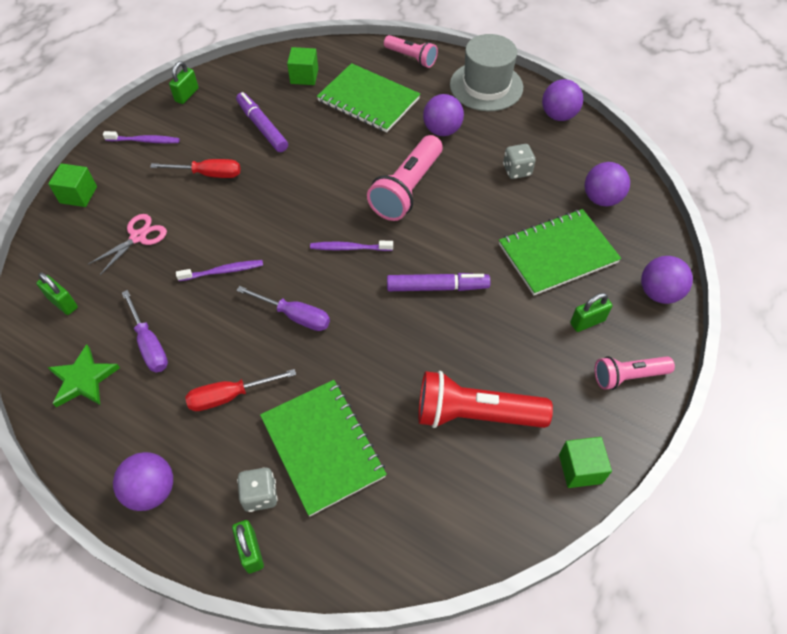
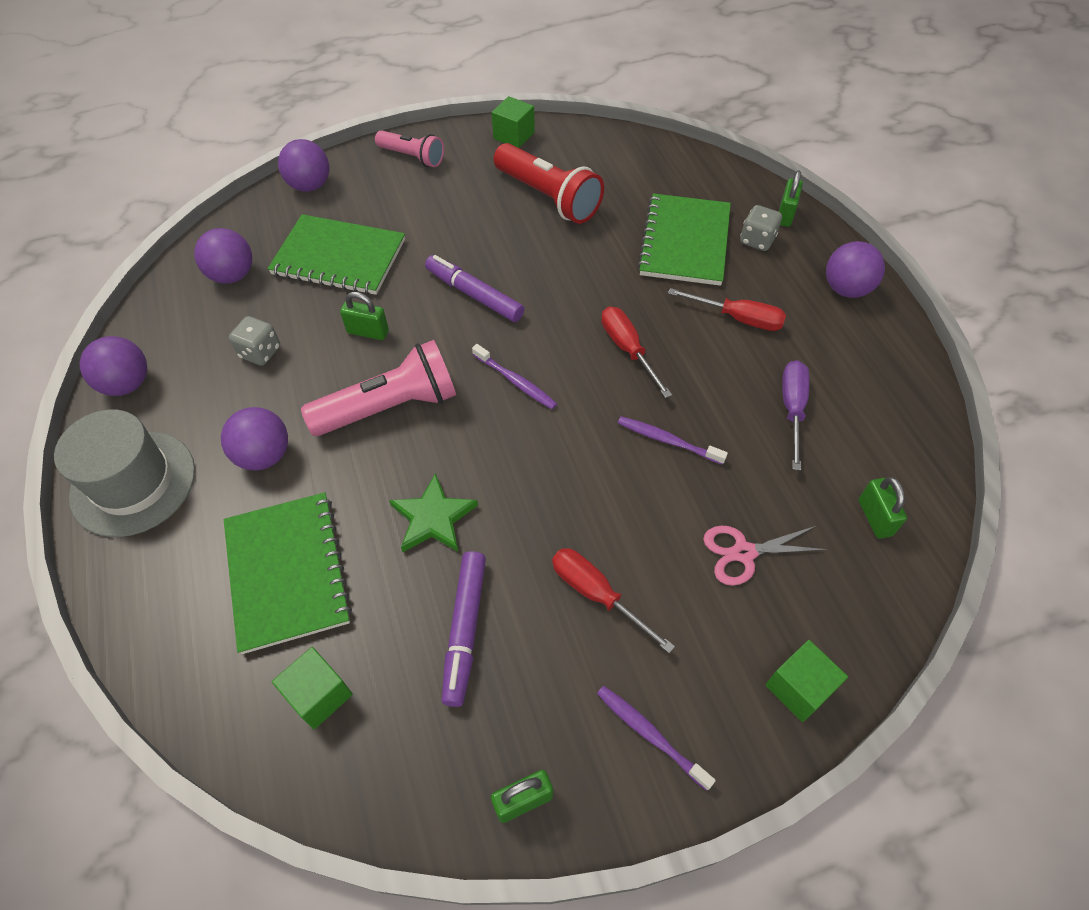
camera: 140 degrees left, 0 degrees up
green star [47,344,120,407] -> green star moved to [389,473,478,552]
purple screwdriver [236,286,330,331] -> red screwdriver [601,307,672,398]
pink flashlight [384,35,438,68] -> none
green padlock [570,293,612,332] -> green padlock moved to [340,292,389,340]

